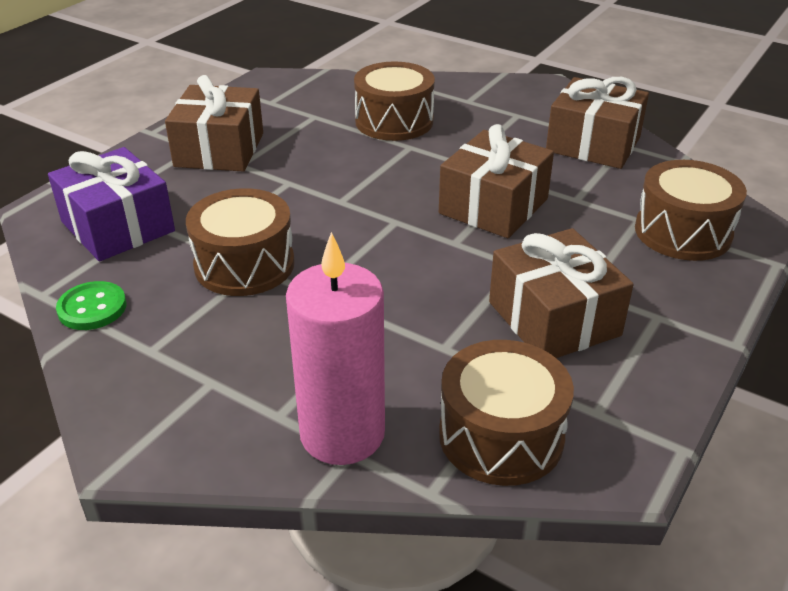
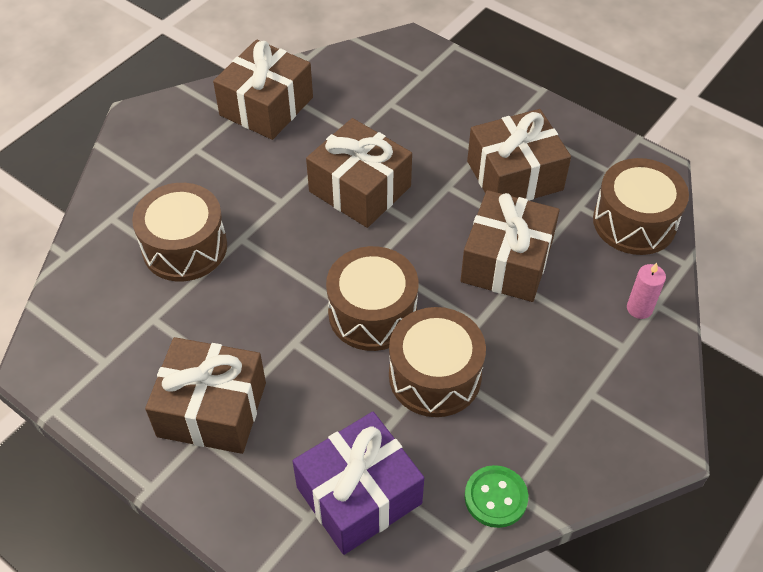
camera: 85 degrees left, 15 degrees up
pink candle [286,232,385,465] -> pink candle [627,263,666,319], size x0.44
brown drum [635,160,747,261] -> brown drum moved to [326,246,418,351]
none -> brown gift [461,190,560,302]

